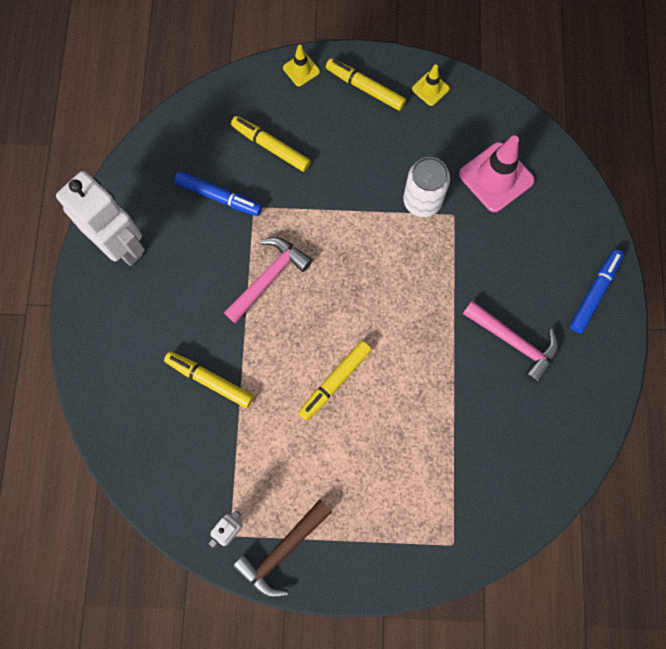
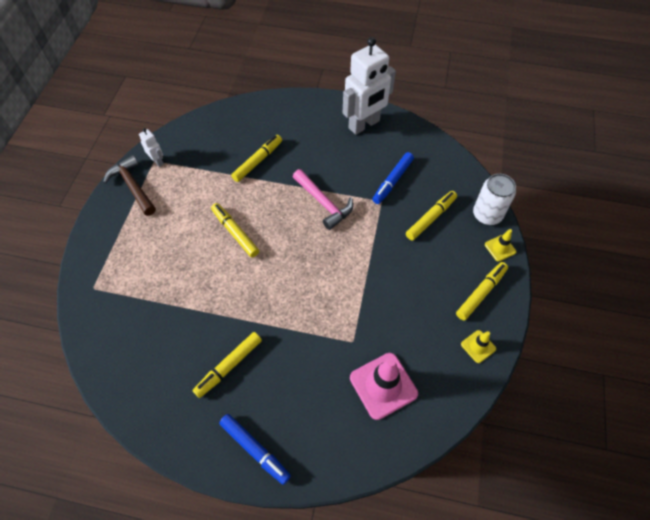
camera: 100 degrees right, 15 degrees down
white can [403,157,450,217] -> white can moved to [473,174,516,225]
pink hammer [463,301,558,384] -> yellow marker [193,332,262,398]

